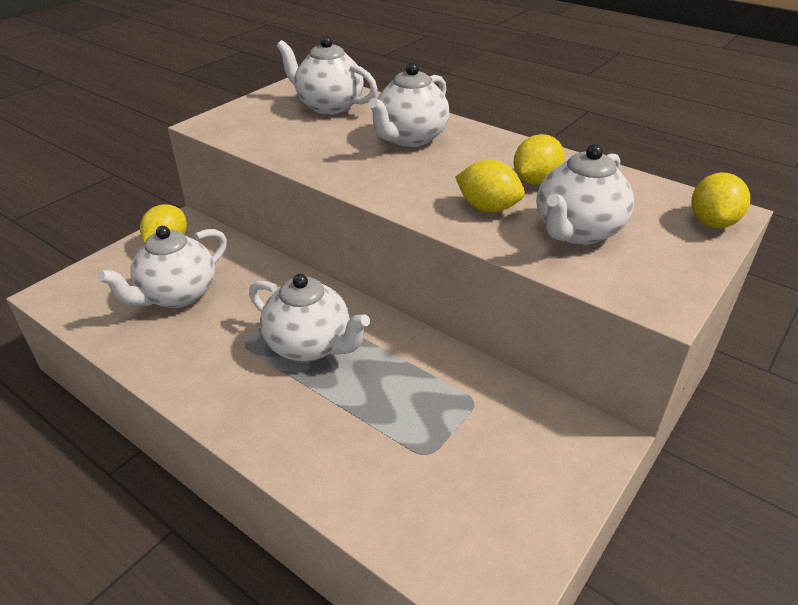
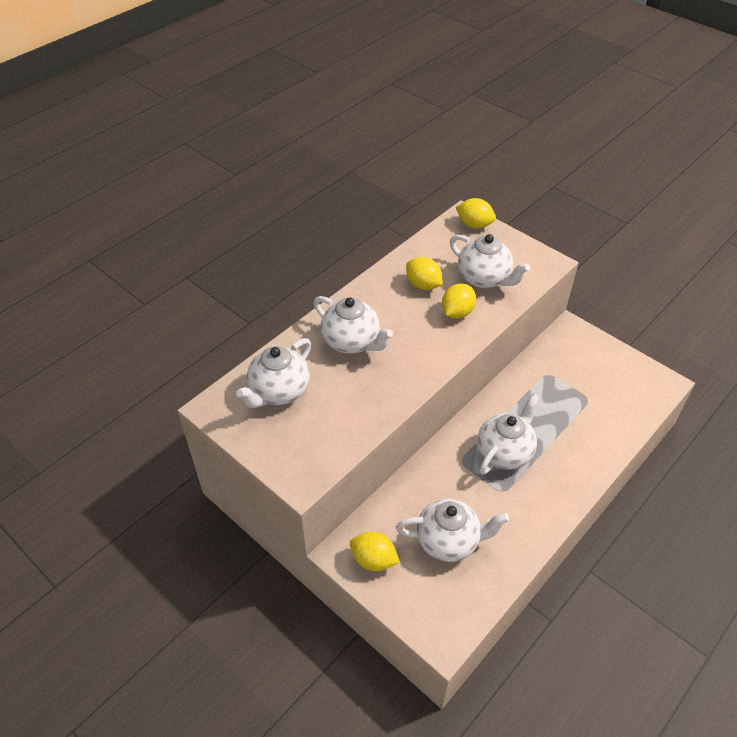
camera: 85 degrees left, 10 degrees up
white teapot [98,226,227,308] -> white teapot turned 45 degrees counterclockwise [396,499,509,562]

